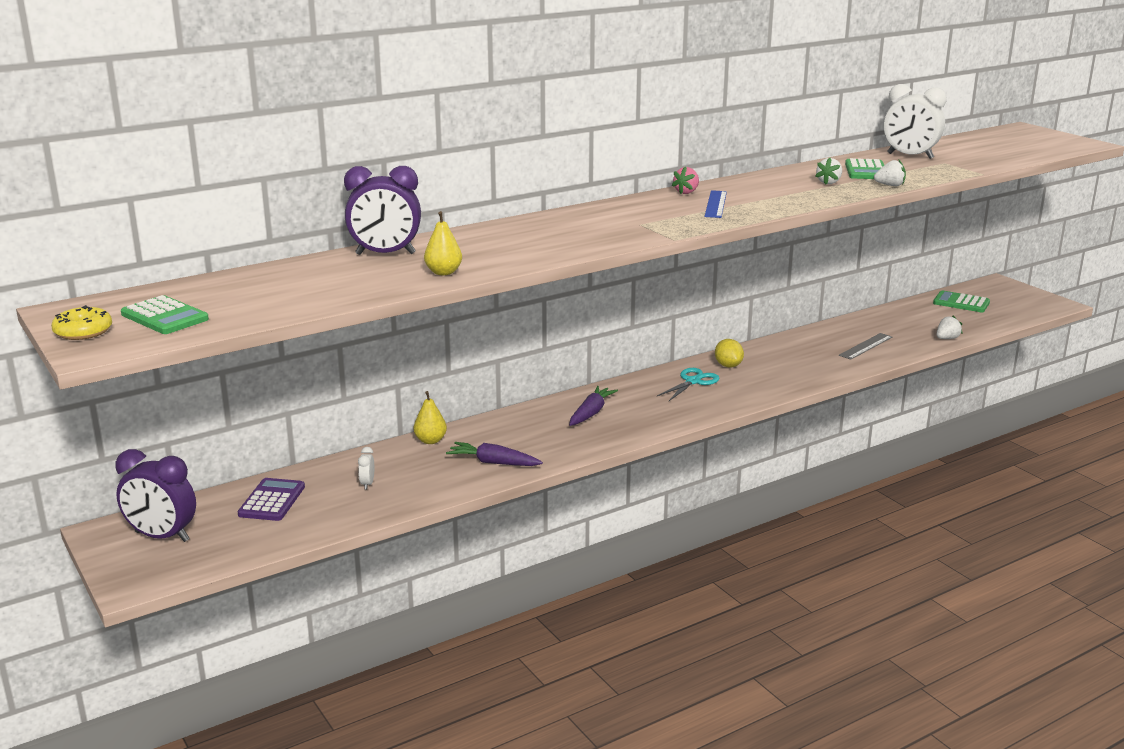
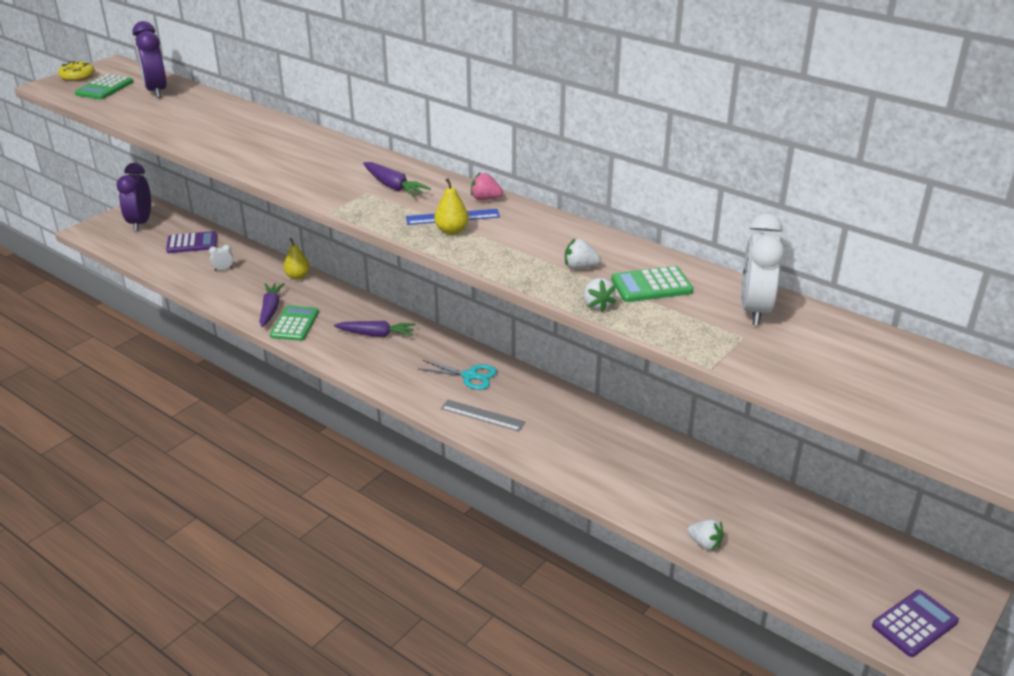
camera: 70 degrees right, 10 degrees up
purple clock [344,166,421,255] -> purple clock moved to [132,21,167,98]
yellow pear [424,211,462,275] -> yellow pear moved to [434,178,469,235]
yellow lemon [715,339,744,368] -> none
grey ruler [839,333,892,360] -> grey ruler moved to [441,400,525,431]
green calculator [933,290,990,312] -> green calculator moved to [270,305,319,341]
none -> purple carrot [363,162,431,197]
none -> purple calculator [872,590,959,657]

